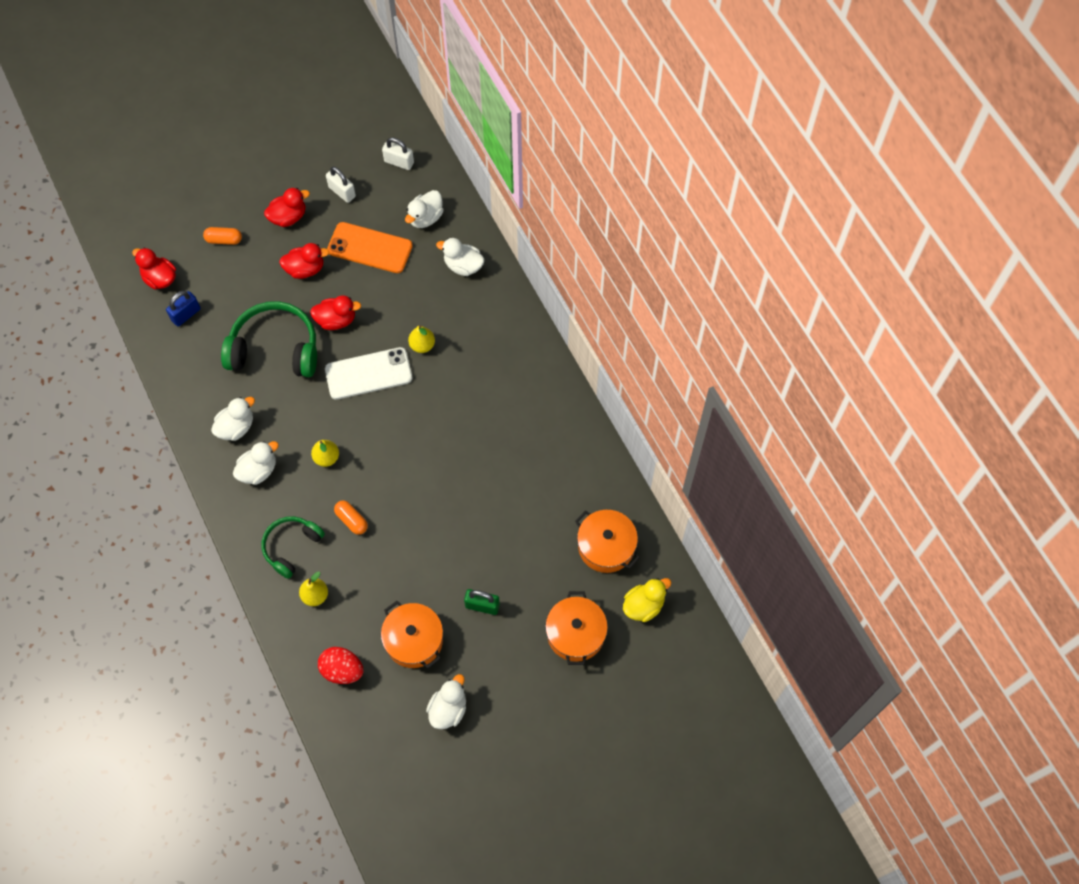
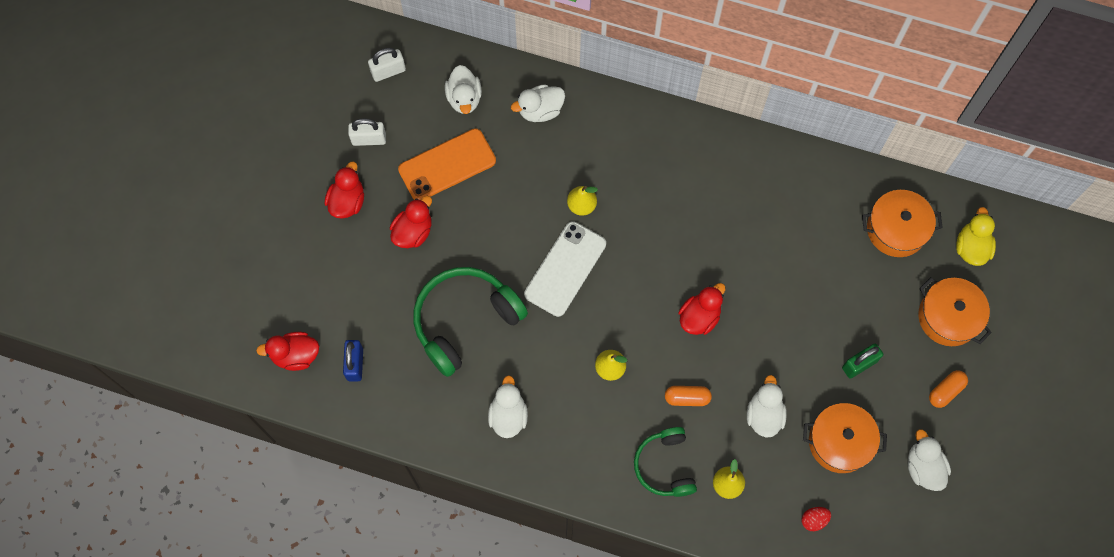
camera: 45 degrees left, 5 degrees up
orange capsule [203,227,242,245] -> orange capsule moved to [929,370,968,408]
white duck [233,441,279,485] -> white duck moved to [747,375,787,438]
red duck [310,295,361,330] -> red duck moved to [678,283,725,335]
red egg [318,647,363,684] -> red egg [802,507,831,531], size x0.58

